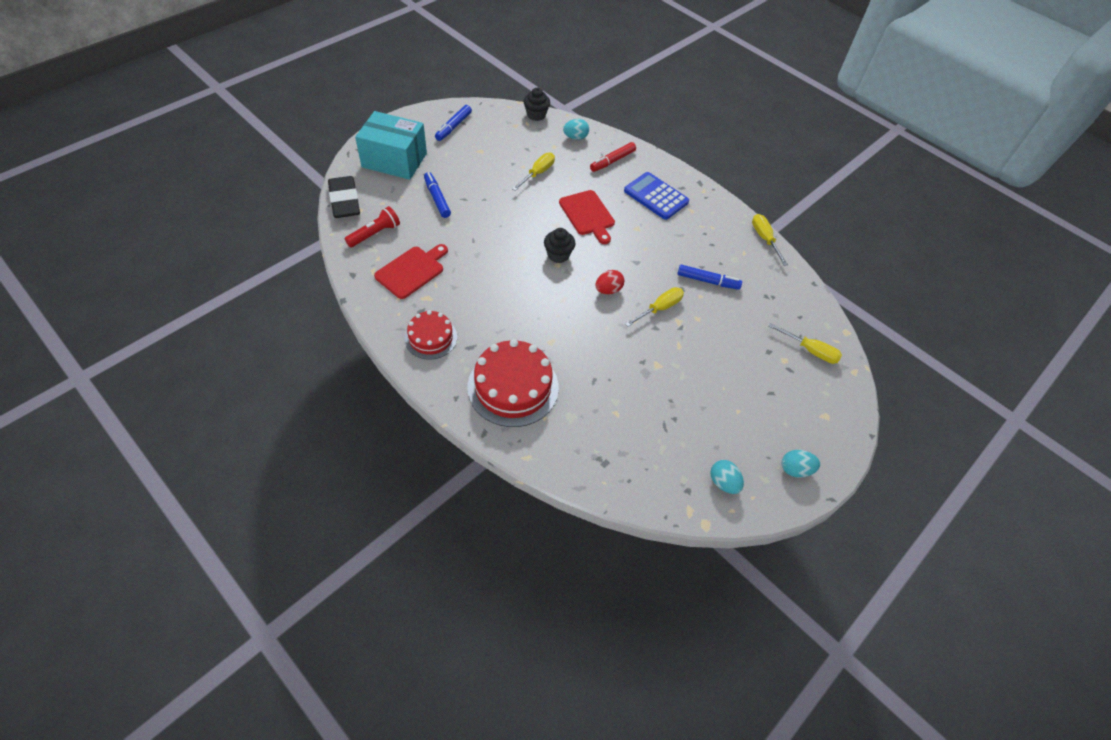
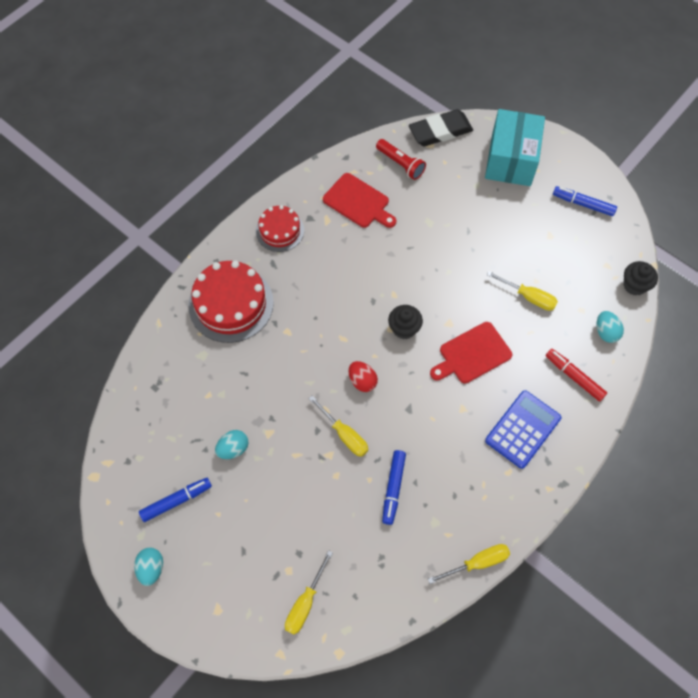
camera: 90 degrees right, 10 degrees up
blue marker [424,172,451,218] -> blue marker moved to [139,478,212,522]
turquoise egg [711,460,744,494] -> turquoise egg moved to [215,430,249,459]

